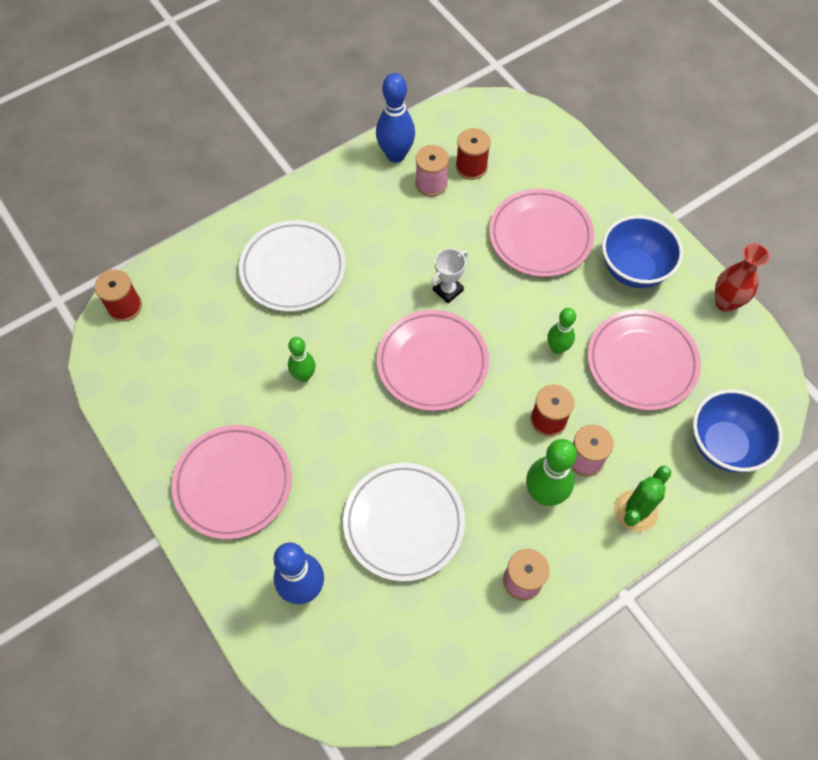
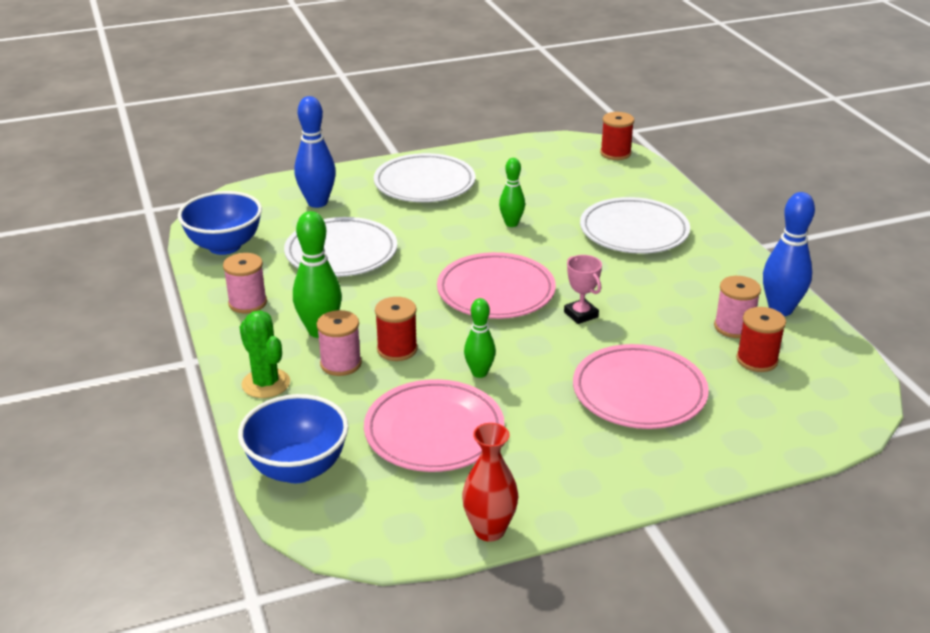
camera: 105 degrees right, 30 degrees down
pink plate [172,425,292,539] -> white plate [374,153,475,202]
white trophy [431,248,468,303] -> pink trophy [564,255,602,324]
blue bowl [602,215,683,288] -> blue bowl moved to [178,191,262,255]

